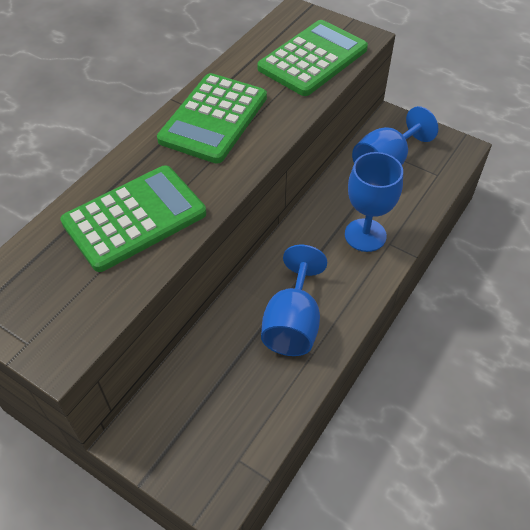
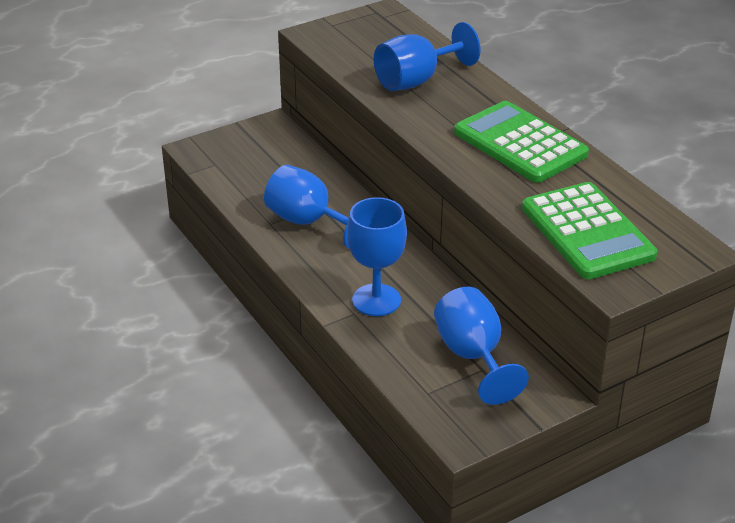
camera: 115 degrees right, 15 degrees down
green calculator [60,165,206,272] -> blue goblet [374,22,481,91]

